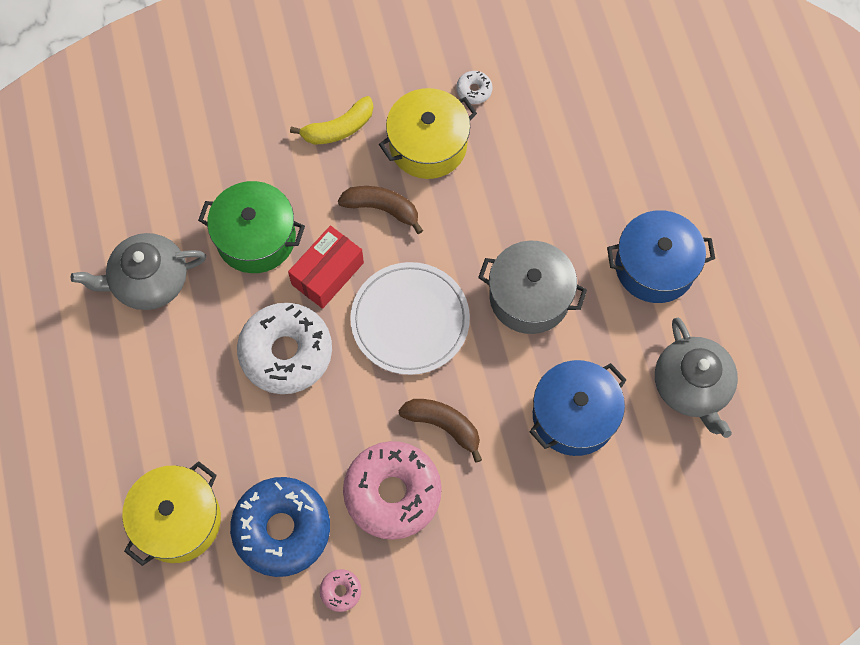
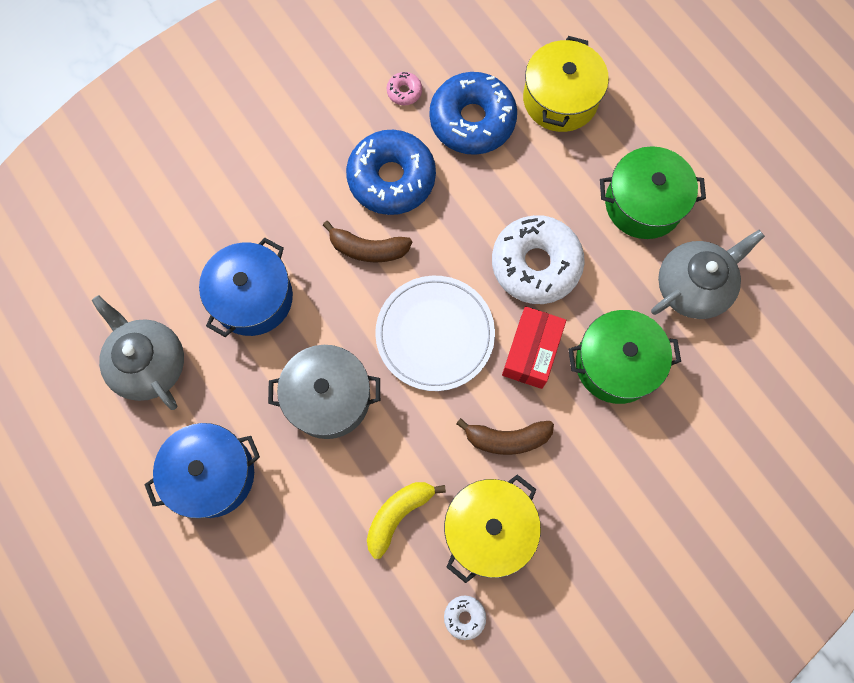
camera: 160 degrees right, 5 degrees up
yellow banana [290,96,373,145] -> yellow banana moved to [367,482,446,559]
pink donut [343,441,442,540] -> blue donut [346,130,436,215]
none -> green pot [600,146,706,239]

